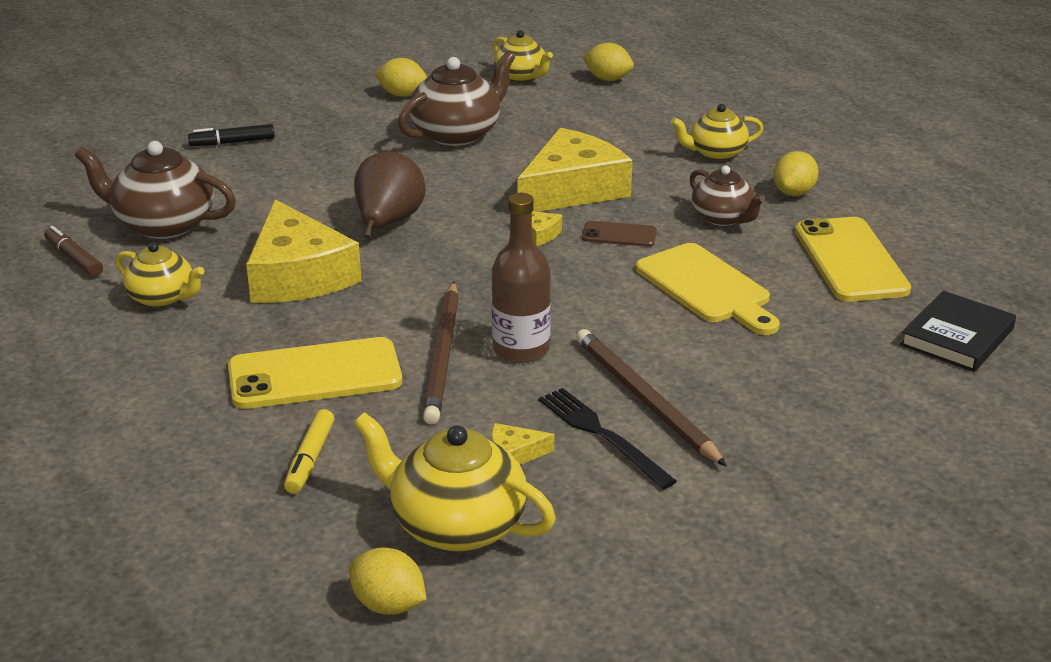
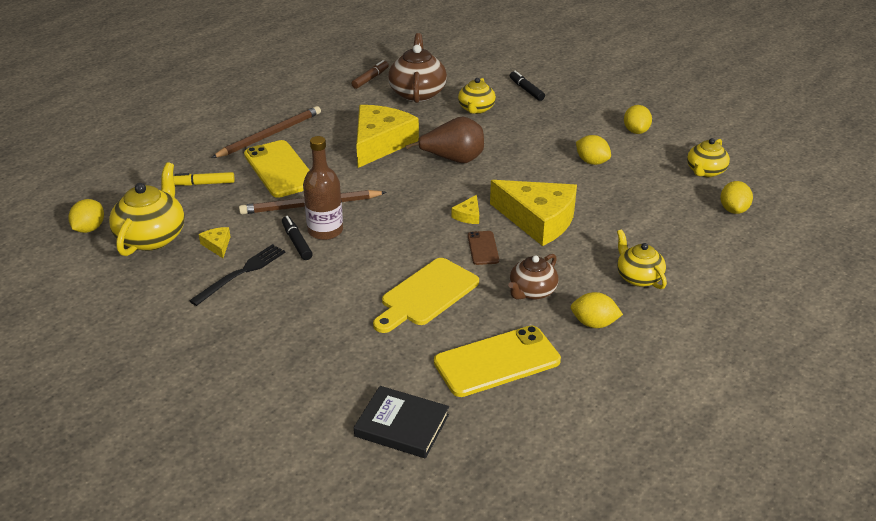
camera: 75 degrees right, 5 degrees up
yellow teapot [115,242,204,308] -> yellow teapot moved to [458,78,496,114]
yellow cheese [246,199,361,303] -> yellow cheese turned 150 degrees clockwise [356,105,419,168]
brown teapot [398,51,515,146] -> yellow lemon [576,135,611,165]
brown pencil [576,329,727,467] -> brown pencil moved to [211,106,321,158]
none -> black marker [282,216,313,260]

